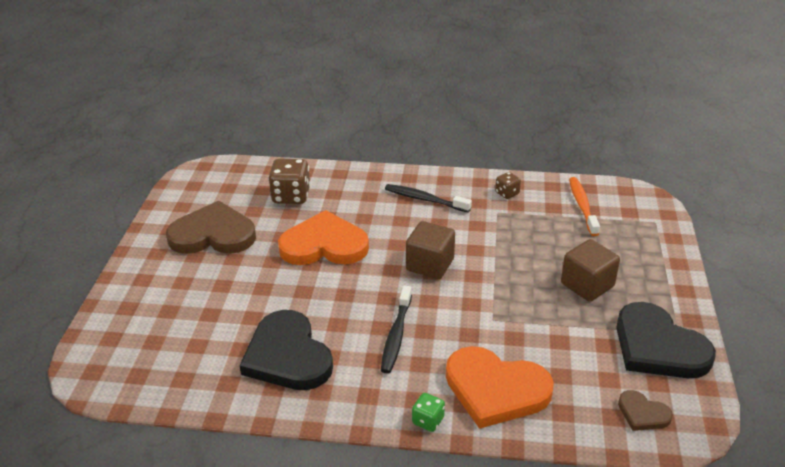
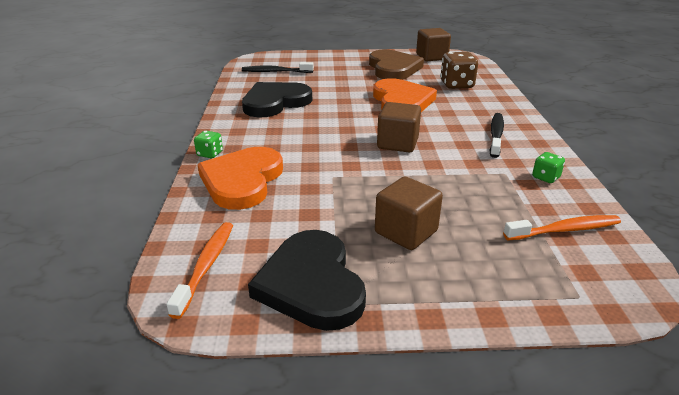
camera: 80 degrees right, 5 degrees down
black toothbrush [381,286,412,374] -> black toothbrush moved to [242,62,314,73]
brown dice [495,172,521,199] -> green dice [532,152,565,183]
black heart [616,302,716,378] -> black heart turned 60 degrees counterclockwise [248,230,366,331]
brown heart [618,390,673,431] -> orange toothbrush [166,222,233,319]
none -> brown cube [416,28,451,61]

